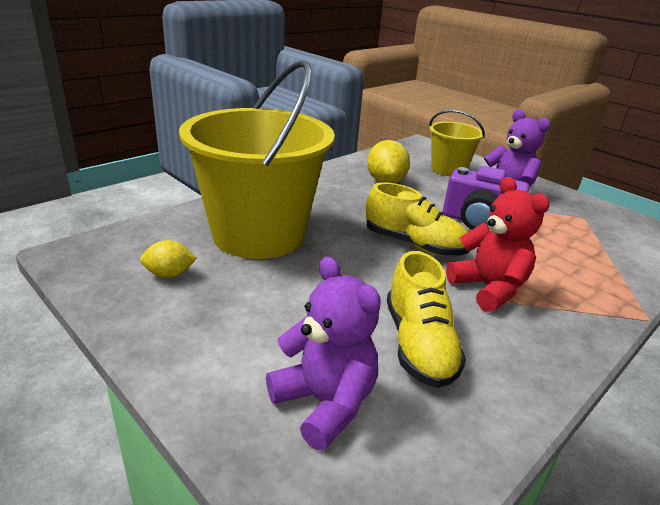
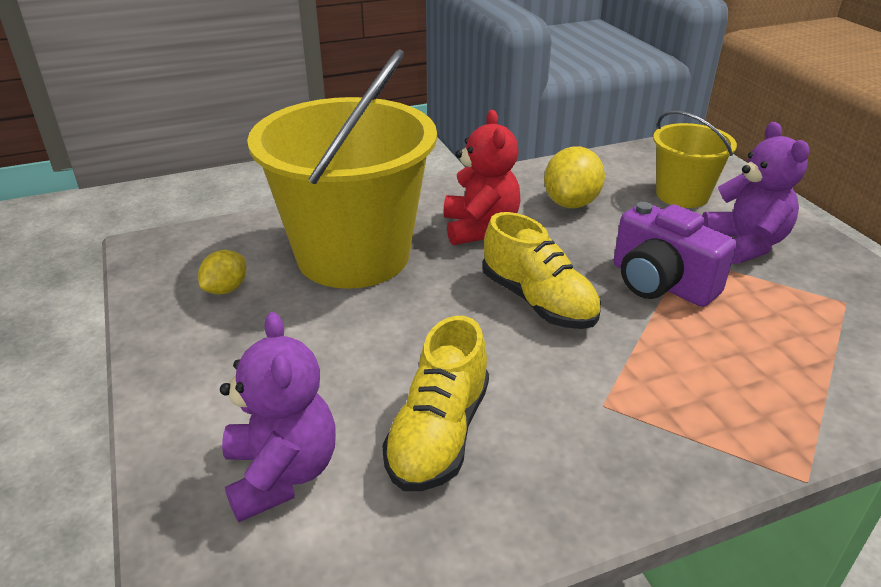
camera: 25 degrees right, 5 degrees up
yellow lemon [140,240,197,278] -> yellow lemon turned 75 degrees counterclockwise [198,250,246,295]
red teddy bear [446,177,550,312] -> red teddy bear moved to [444,110,521,245]

